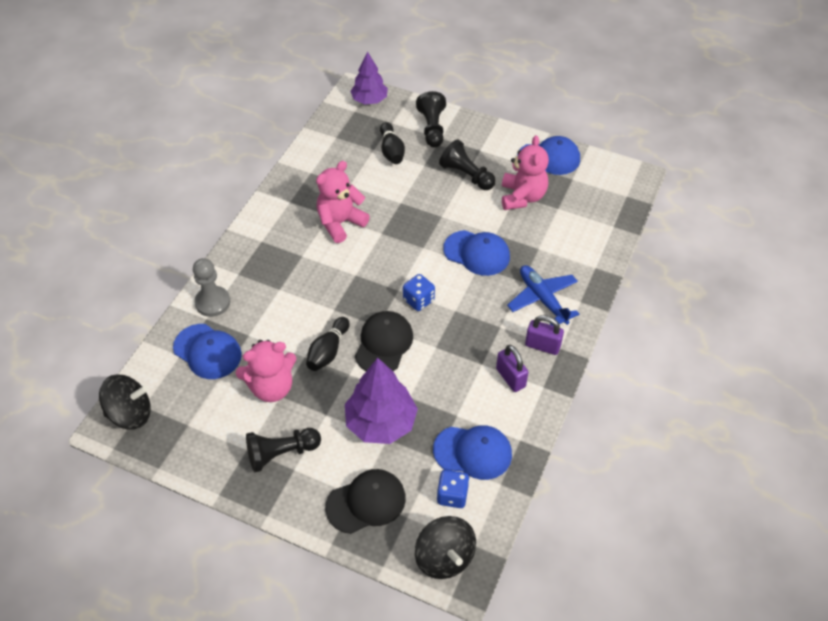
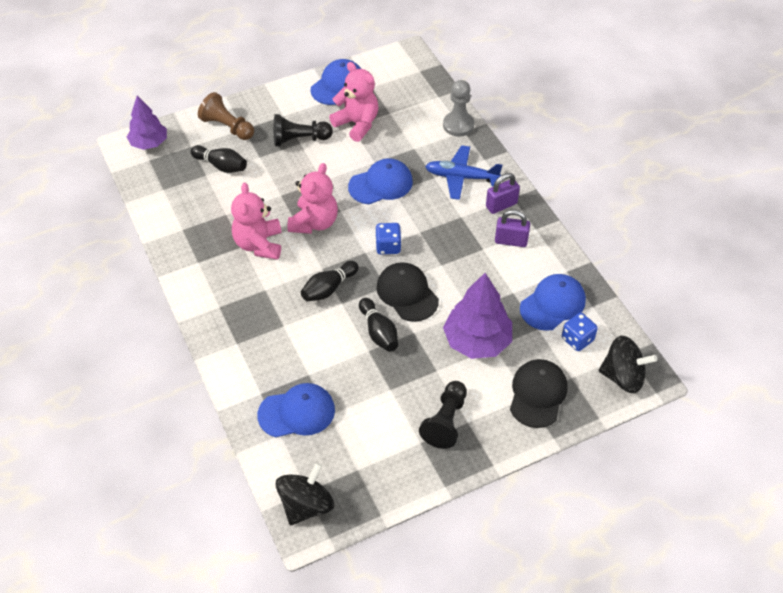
camera: 50 degrees left, 0 degrees up
grey pawn [193,258,230,317] -> grey pawn moved to [443,80,474,137]
pink teddy bear [236,340,296,402] -> pink teddy bear moved to [287,163,338,234]
black pawn [416,91,446,147] -> brown pawn [198,92,254,140]
none -> black bowling pin [301,261,359,301]

